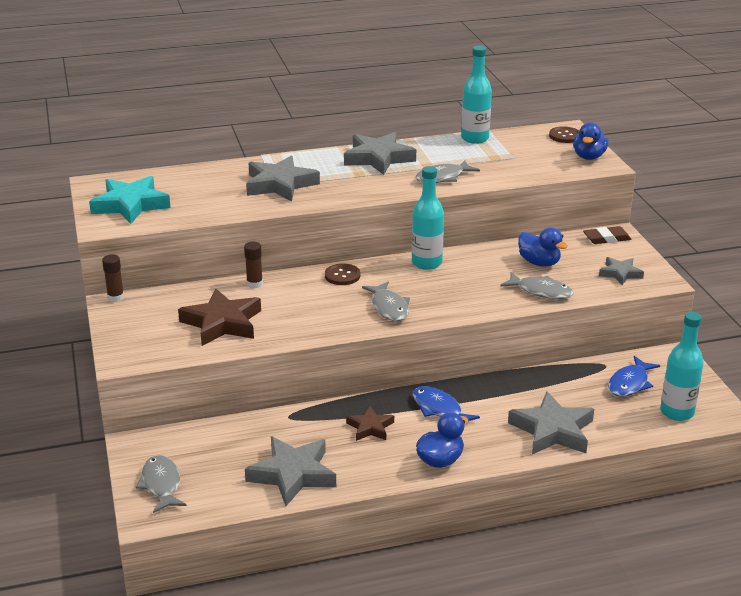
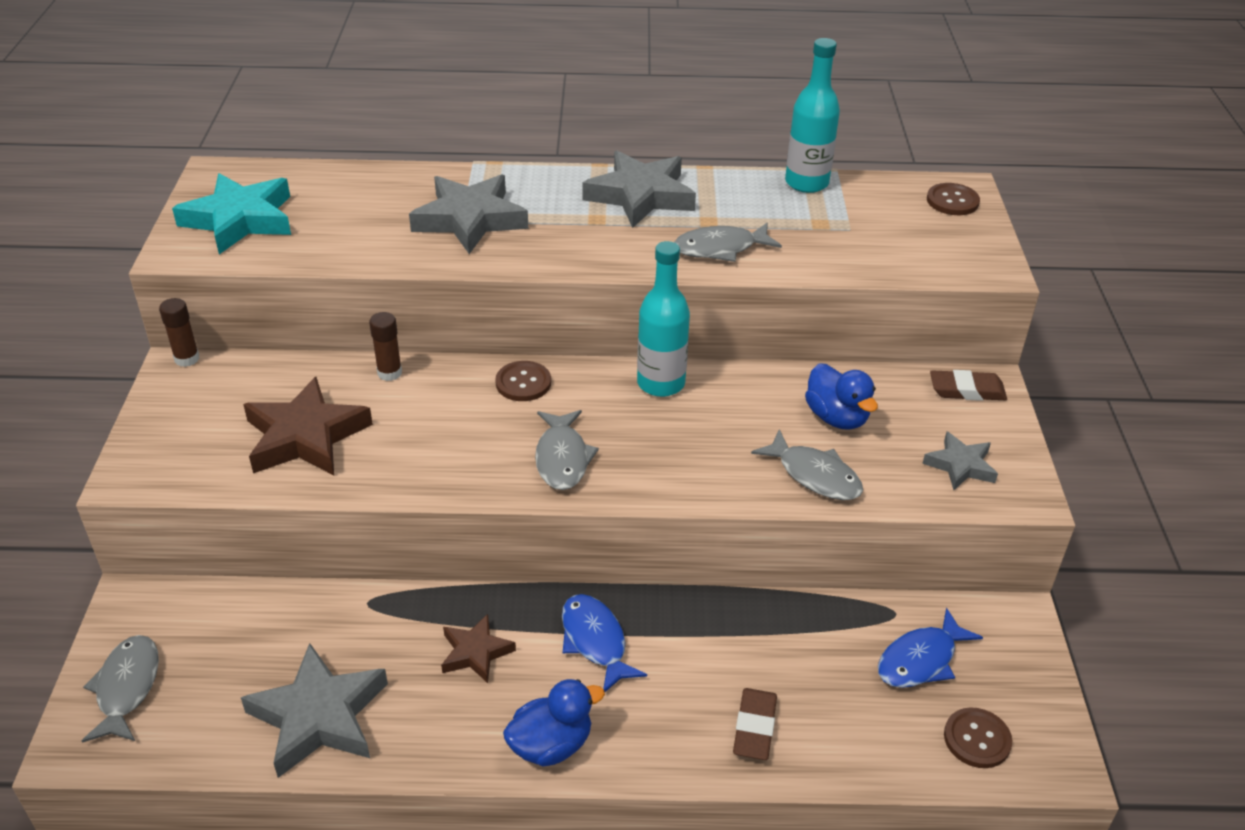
camera: 15 degrees right, 10 degrees up
grey star [508,391,594,455] -> brown eraser [733,688,777,760]
blue duck [573,122,609,160] -> none
turquoise bottle [660,312,704,421] -> brown button [944,707,1012,768]

